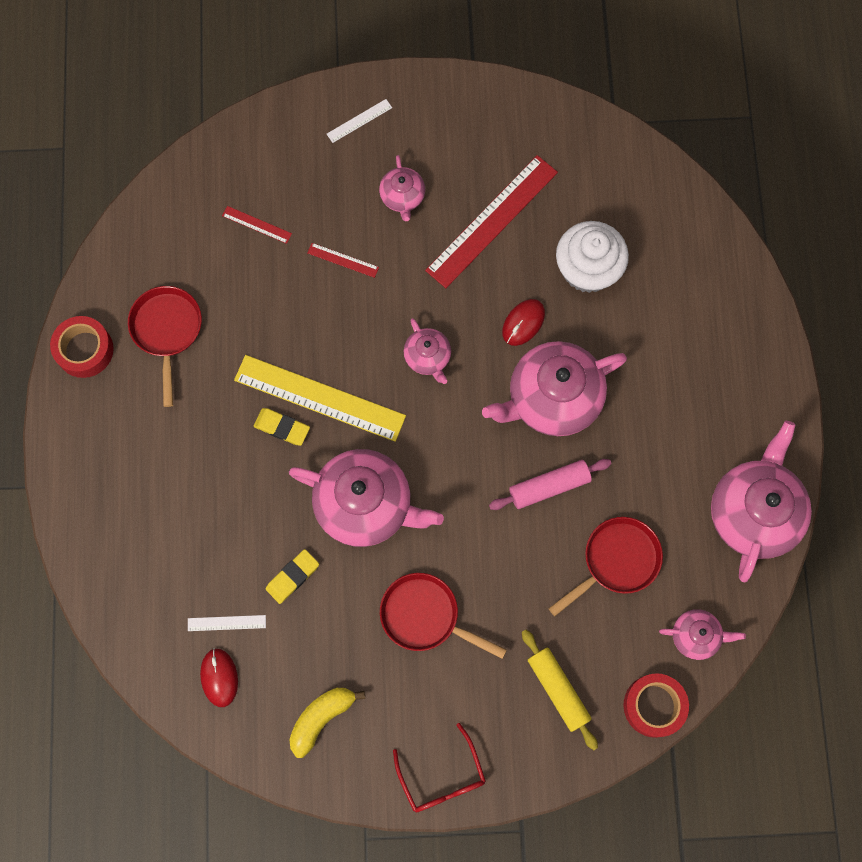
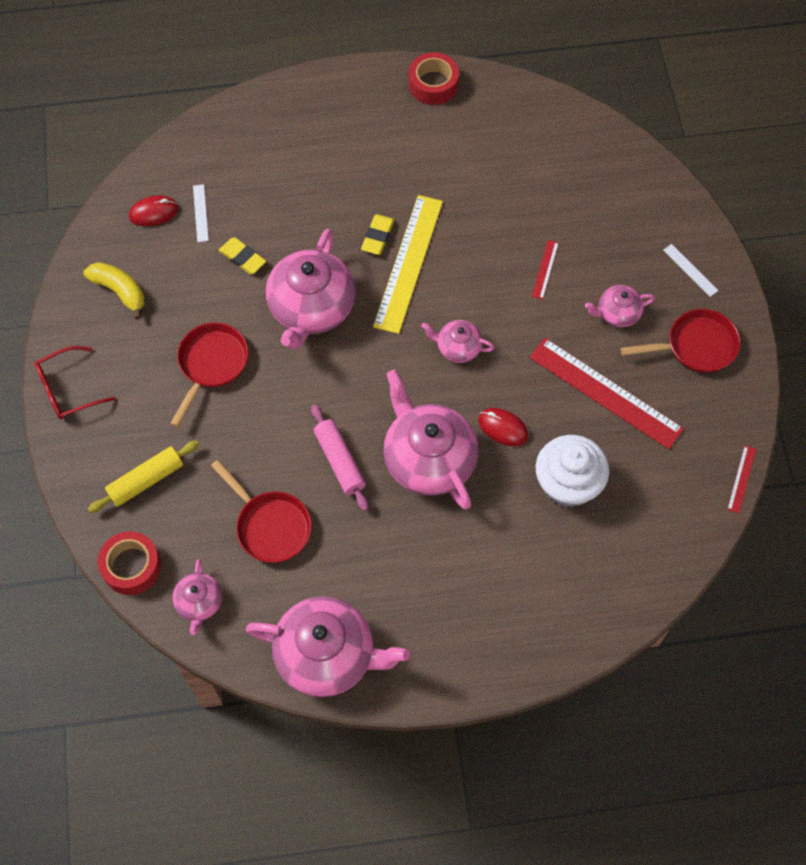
camera: 85 degrees right, 10 degrees down
red pan [128,286,202,407] -> red pan moved to [621,309,741,373]
red ruler [222,206,292,244] -> red ruler moved to [727,445,756,514]
pink teapot [404,318,451,384] -> pink teapot turned 45 degrees clockwise [421,320,495,363]

